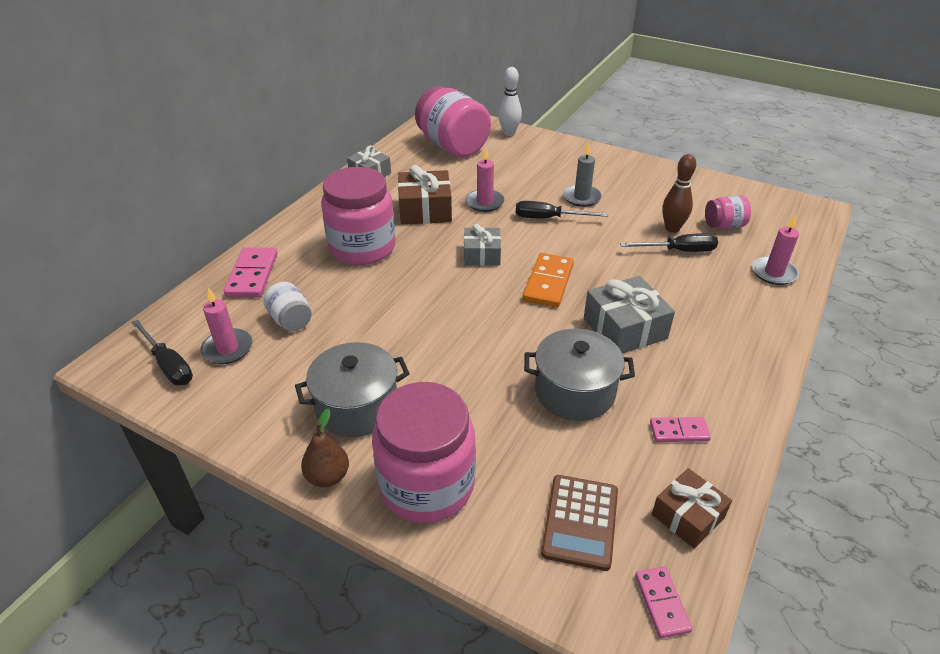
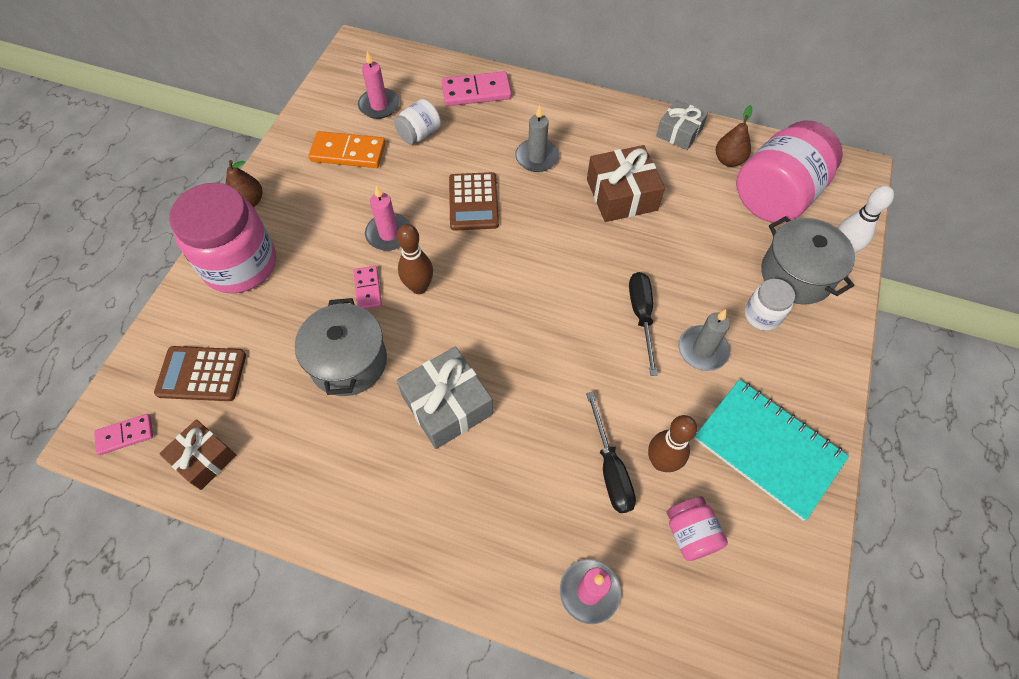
camera: 80 degrees right, 20 degrees up
black screwdriver [131,319,193,385] -> none
grey pot [295,342,410,437] -> grey pot moved to [761,216,855,304]
pink jar [321,167,396,265] -> grey candle [515,105,559,172]
grey gift [464,224,501,266] -> none
pink candle [466,148,504,212] -> pink candle moved to [365,185,411,251]
orange domino [523,253,574,308] -> orange domino moved to [309,131,386,168]
pink domino [650,417,711,442] -> pink domino moved to [354,266,382,309]
none -> brown bowling pin [397,224,433,294]
none -> brown calculator [449,172,499,231]
none -> turquoise notebook [694,379,849,521]
none -> brown pear [716,105,752,167]
none -> white jar [745,279,795,331]

